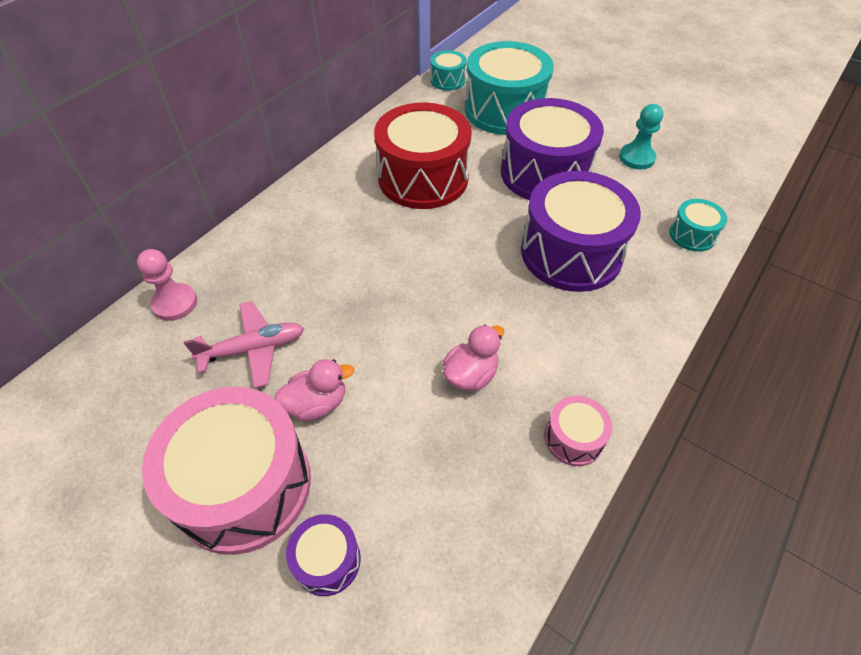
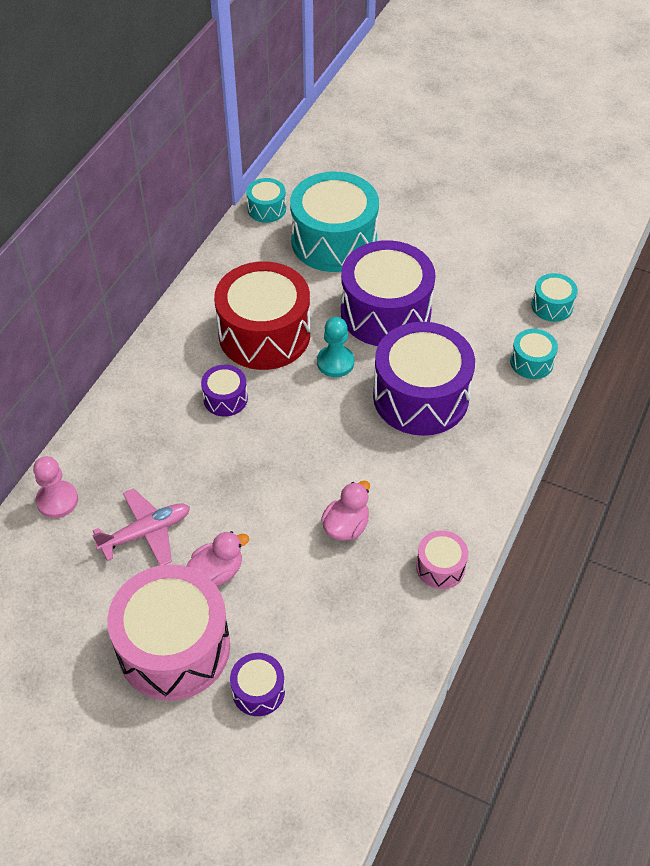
camera: 10 degrees left, 0 degrees up
turquoise pawn [619,104,663,169] -> turquoise pawn moved to [317,317,354,377]
none -> purple drum [201,365,248,417]
none -> turquoise drum [531,273,578,322]

